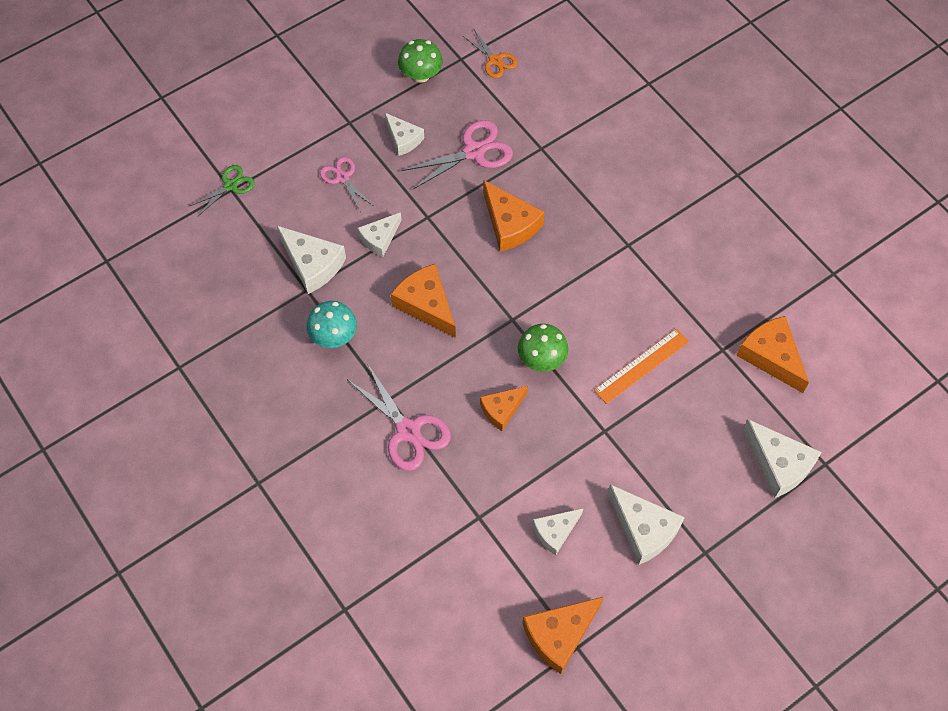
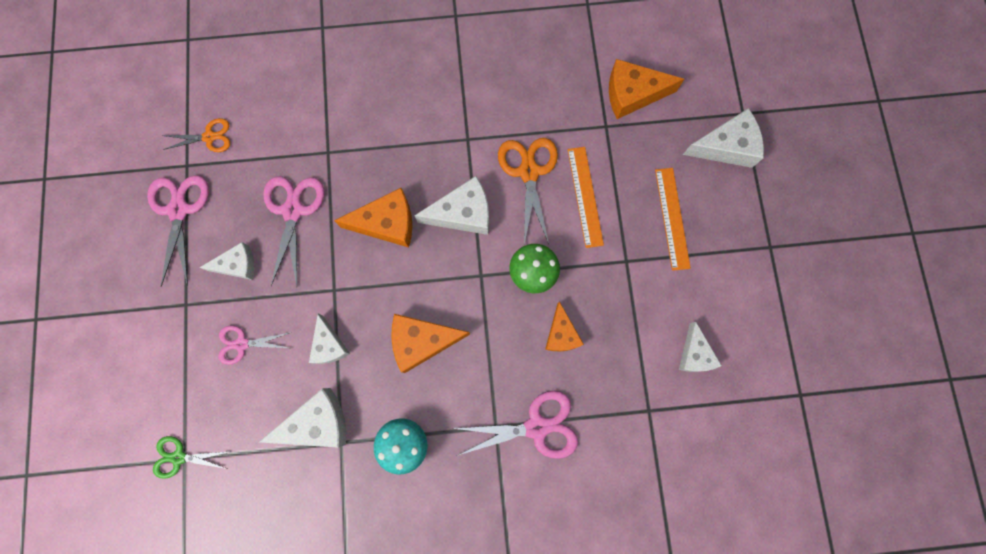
camera: 60 degrees left, 15 degrees up
green scissors [188,165,255,216] -> green scissors turned 75 degrees counterclockwise [153,436,227,479]
green mushroom [398,39,443,83] -> pink scissors [147,175,209,287]
orange cheese [522,597,604,674] -> none
white cheese [607,484,685,565] -> white cheese moved to [414,176,489,235]
none -> orange scissors [498,138,558,244]
none -> orange ruler [655,168,691,271]

